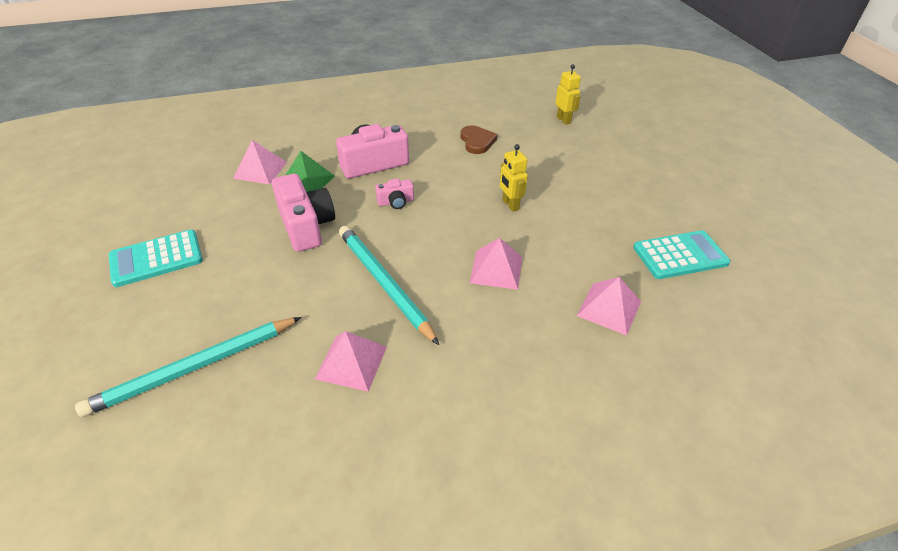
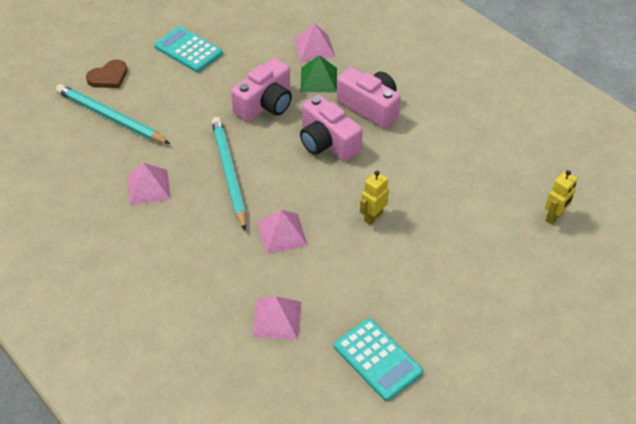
camera: 65 degrees right, 5 degrees up
turquoise pencil [339,226,439,345] -> turquoise pencil turned 45 degrees counterclockwise [212,117,246,231]
pink camera [375,179,414,209] -> pink camera [300,95,363,161], size x1.98
brown heart [461,125,498,154] -> brown heart moved to [86,60,127,88]

